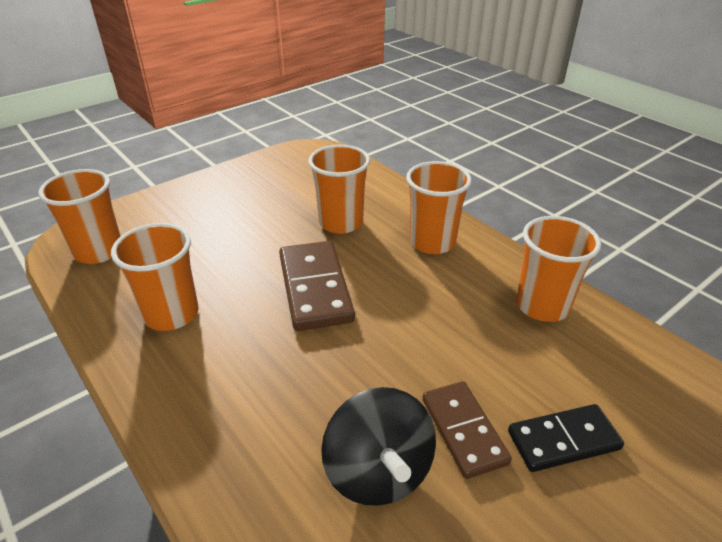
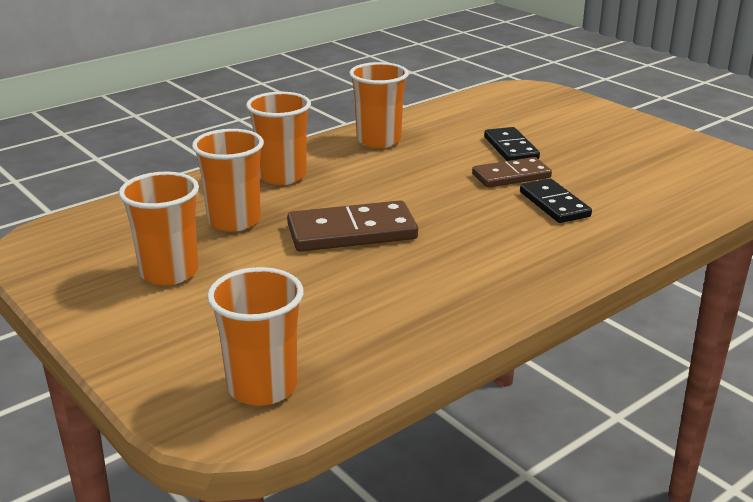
camera: 90 degrees left, 10 degrees down
orange cup [111,223,199,331] -> orange cup moved to [119,172,199,285]
black spinning top [321,387,436,506] -> black domino [520,179,592,223]

